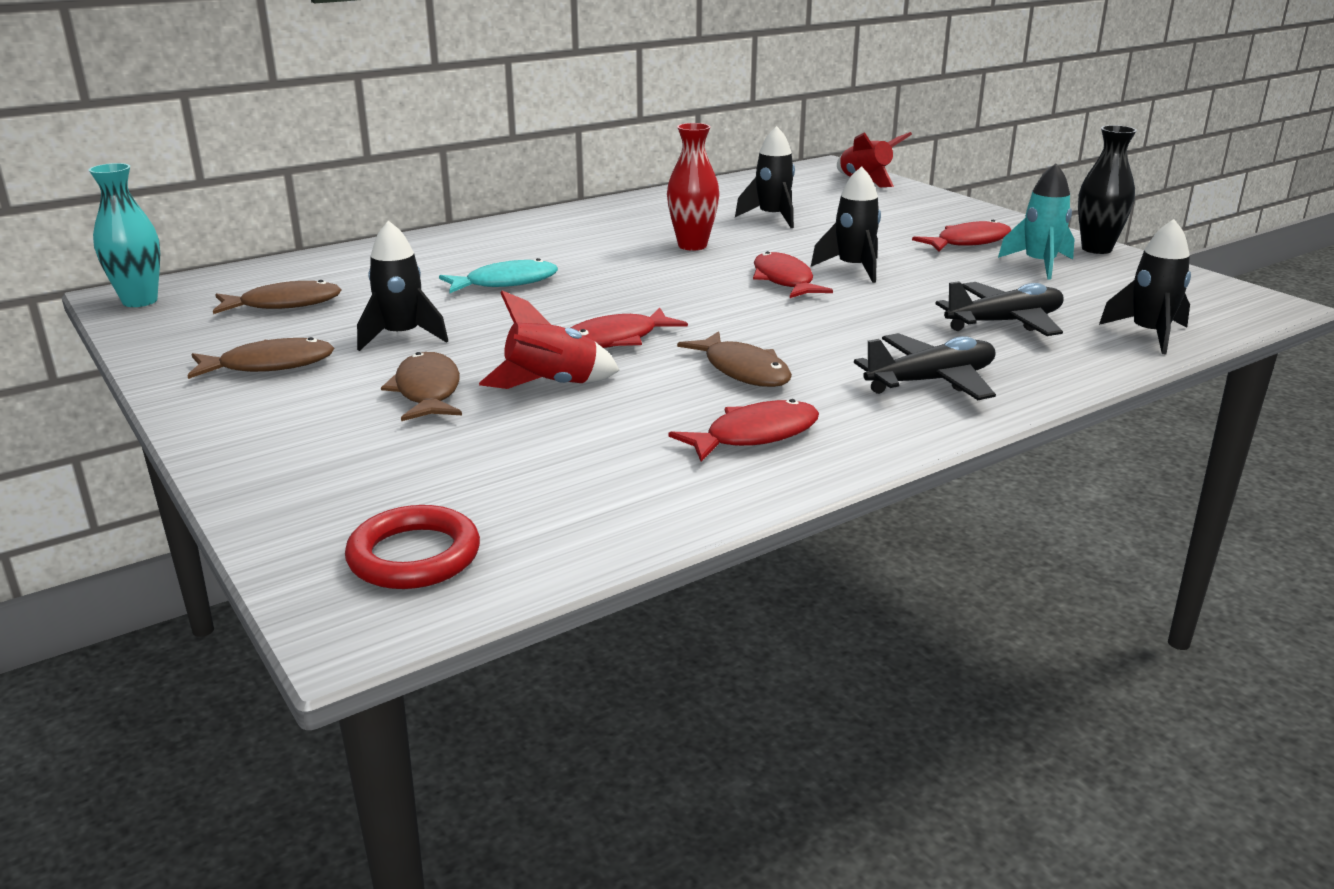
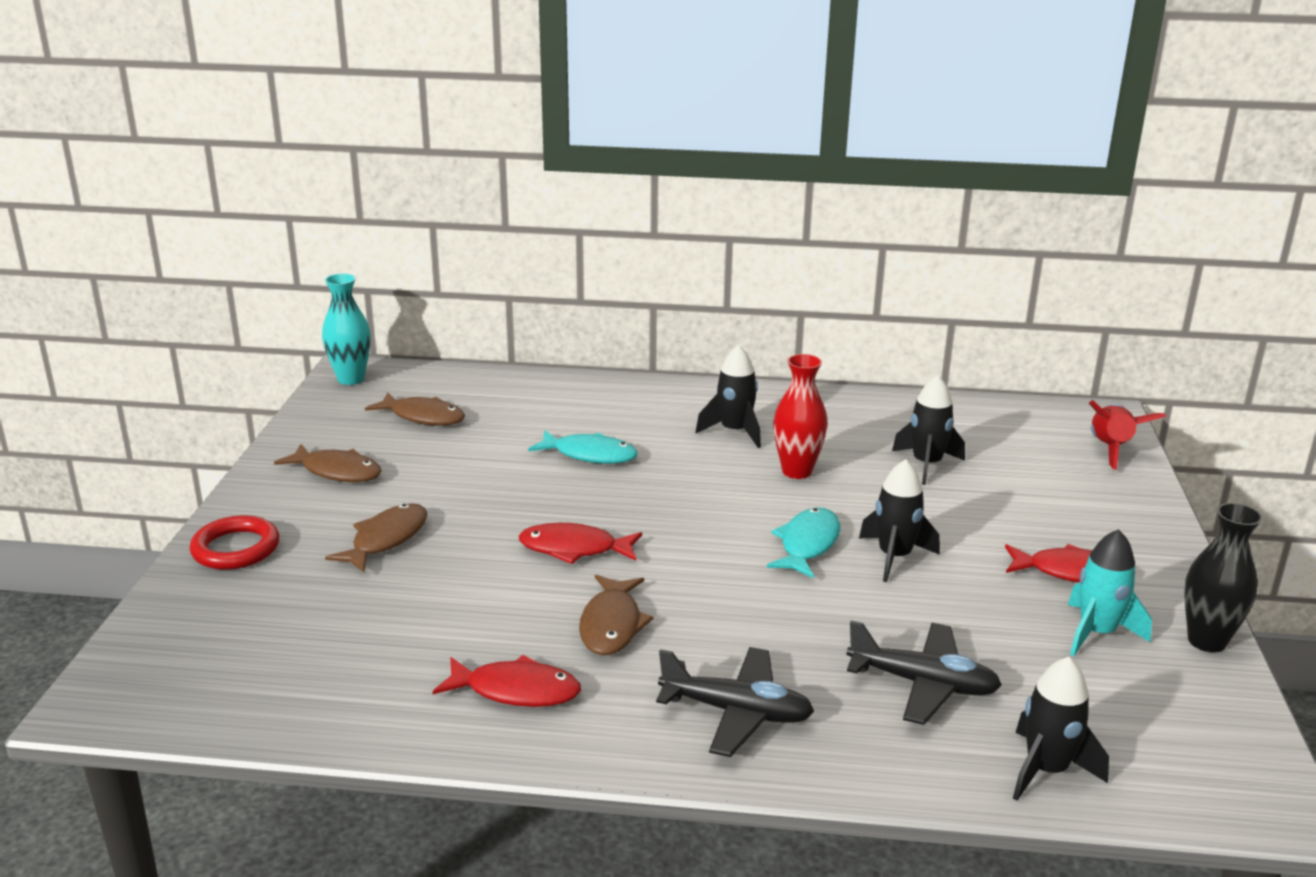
camera: 40 degrees right, 0 degrees up
red ring [345,505,480,589] -> red ring moved to [190,515,279,570]
black rocket [357,221,448,351] -> black rocket moved to [696,345,761,448]
red rocket [479,291,620,389] -> none
red fish [753,251,833,298] -> turquoise fish [767,508,840,578]

